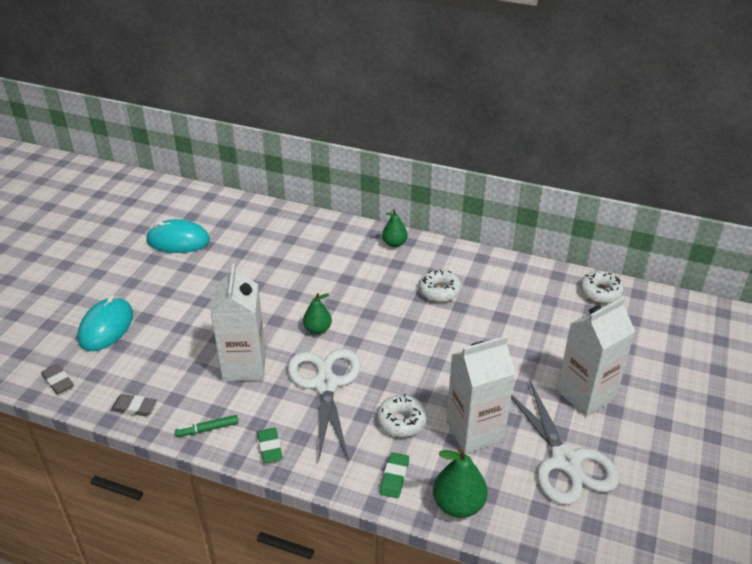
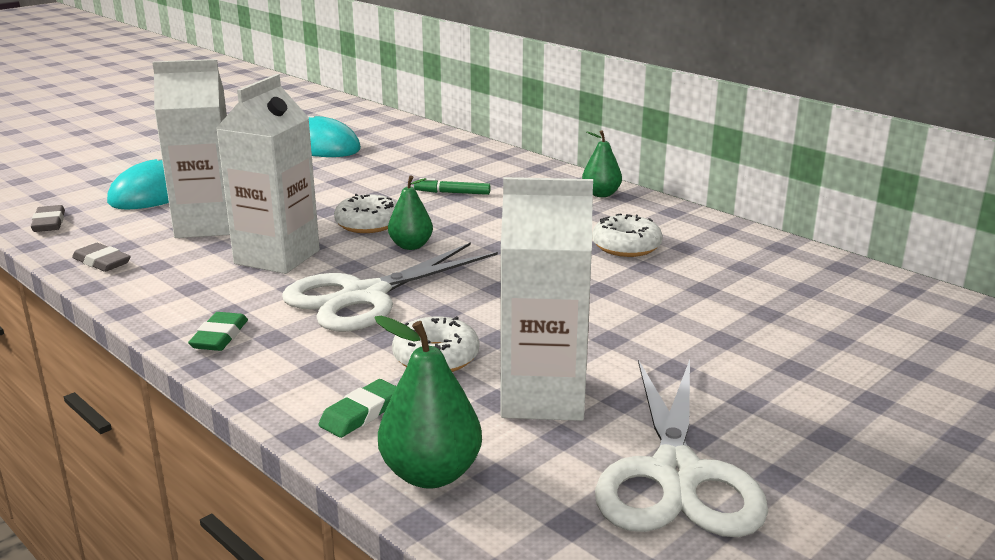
camera: 25 degrees right, 15 degrees down
green marker [175,415,239,437] -> green marker moved to [414,178,491,195]
white scissors [288,348,361,463] -> white scissors turned 150 degrees counterclockwise [282,242,498,332]
white carton [557,297,635,417] -> white carton moved to [152,59,230,238]
white donut [580,271,624,304] -> white donut moved to [334,194,397,233]

